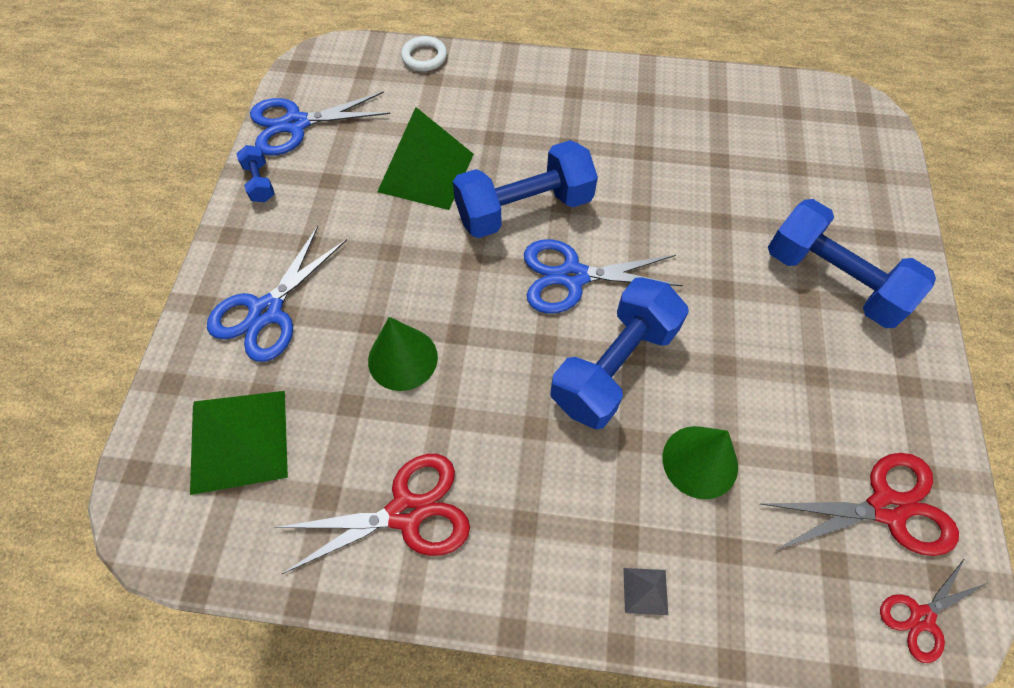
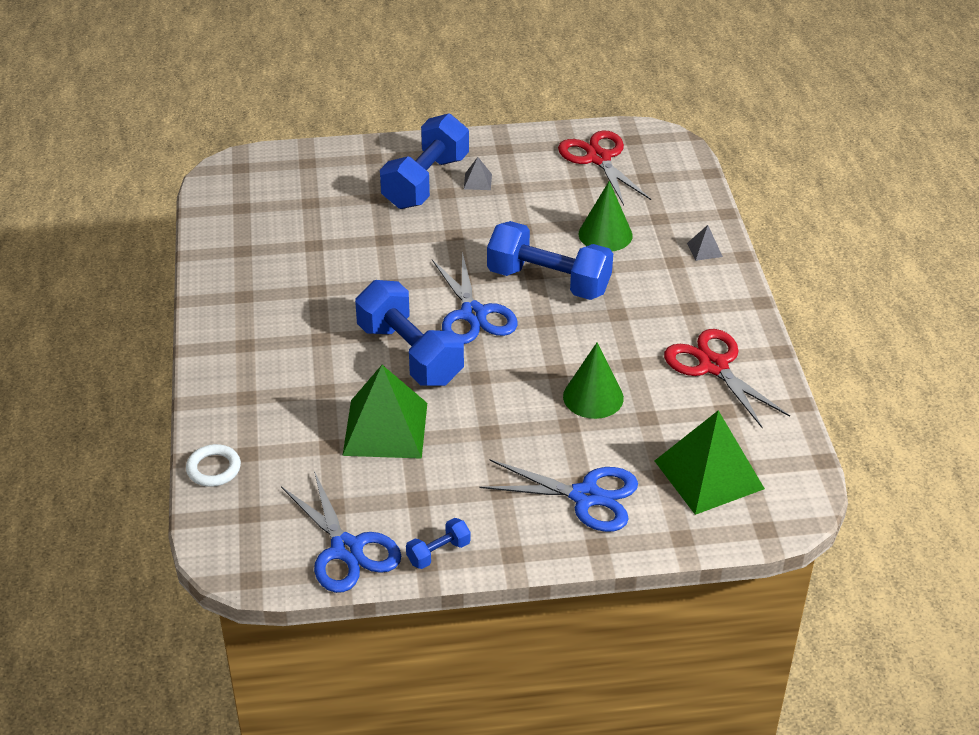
camera: 105 degrees left, 20 degrees down
red scissors [880,559,987,663] -> none
none -> grey pyramid [464,157,492,190]

